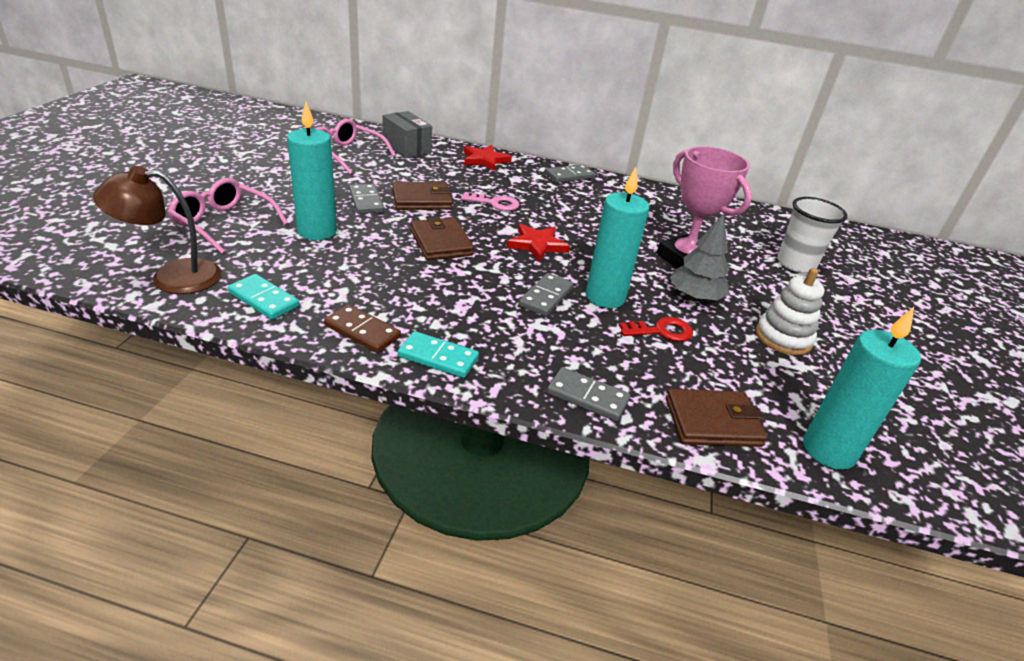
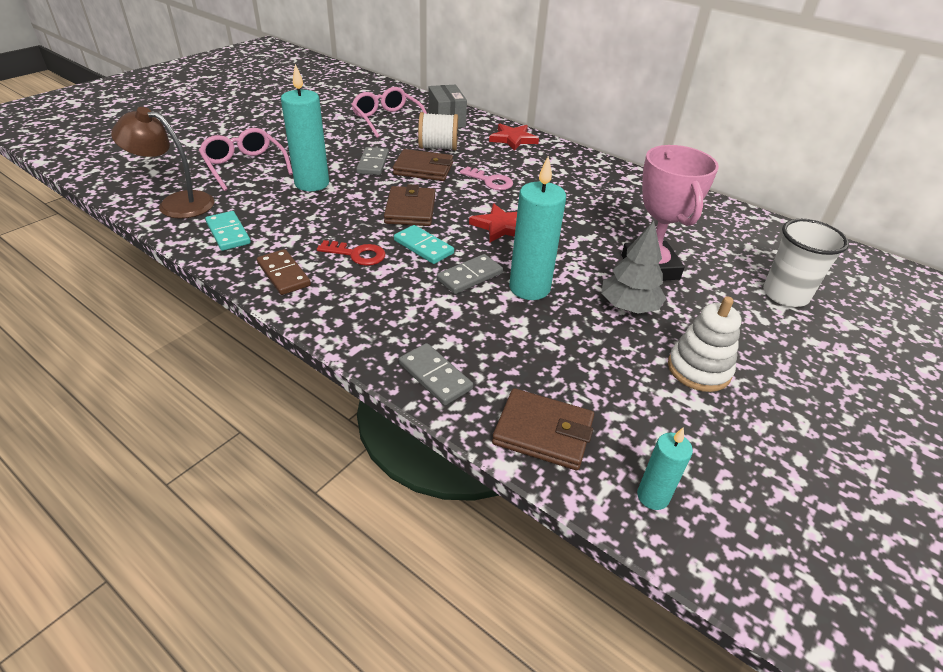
camera: 25 degrees right, 5 degrees up
turquoise domino [398,331,479,378] -> turquoise domino moved to [394,225,454,264]
grey domino [546,165,595,182] -> none
red key [619,317,693,342] -> red key moved to [317,240,386,266]
turquoise candle [803,307,921,470] -> turquoise candle [637,427,693,510], size x0.55
none -> white spool [418,112,458,151]

